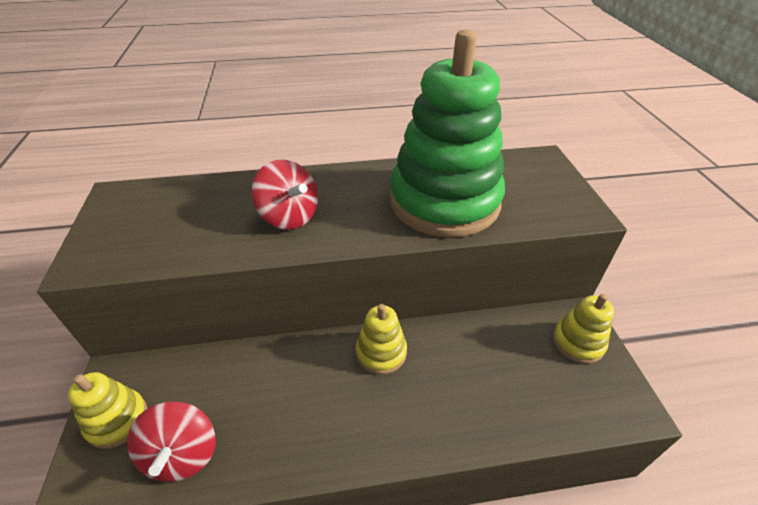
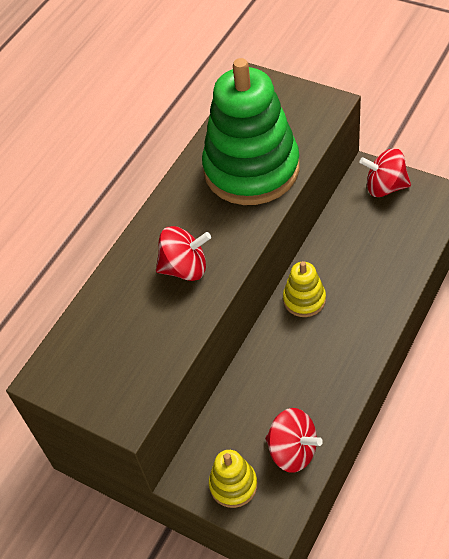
camera: 45 degrees left, 10 degrees up
yellow stacking toy [553,294,614,364] -> red spinning top [359,148,411,197]

